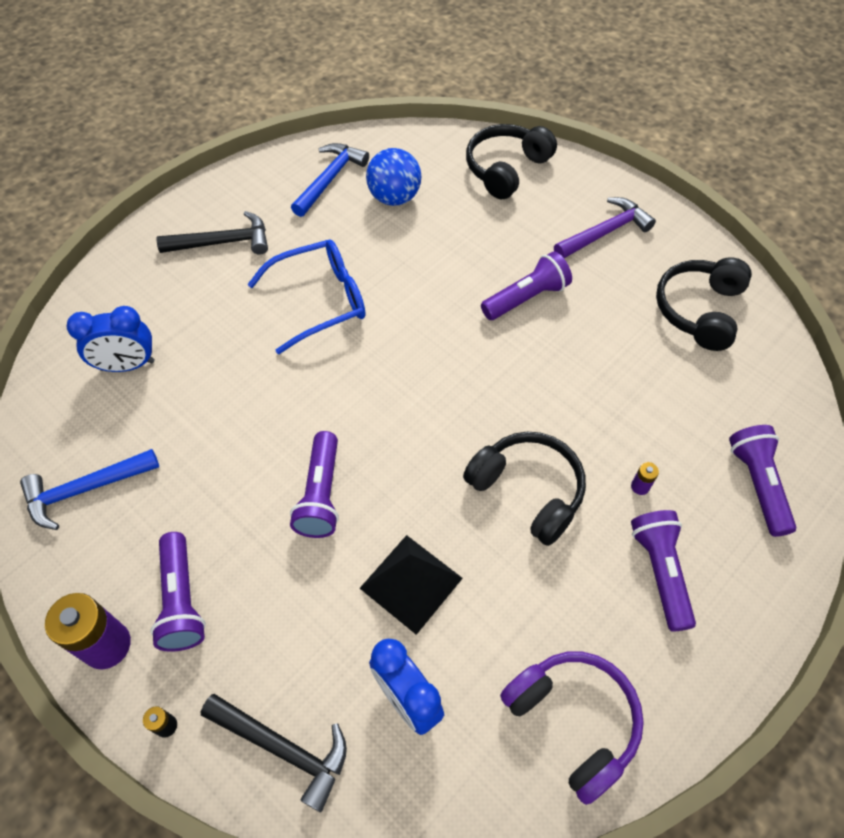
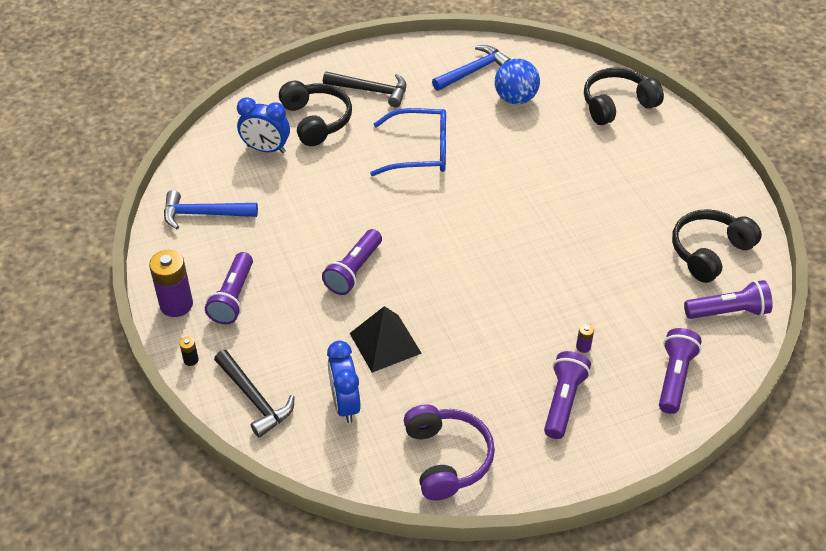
camera: 25 degrees right, 10 degrees down
black headphones [463,432,586,546] -> black headphones moved to [279,81,352,146]
purple flashlight [481,251,572,320] -> purple flashlight moved to [684,280,773,319]
purple hammer [554,197,656,258] -> none

